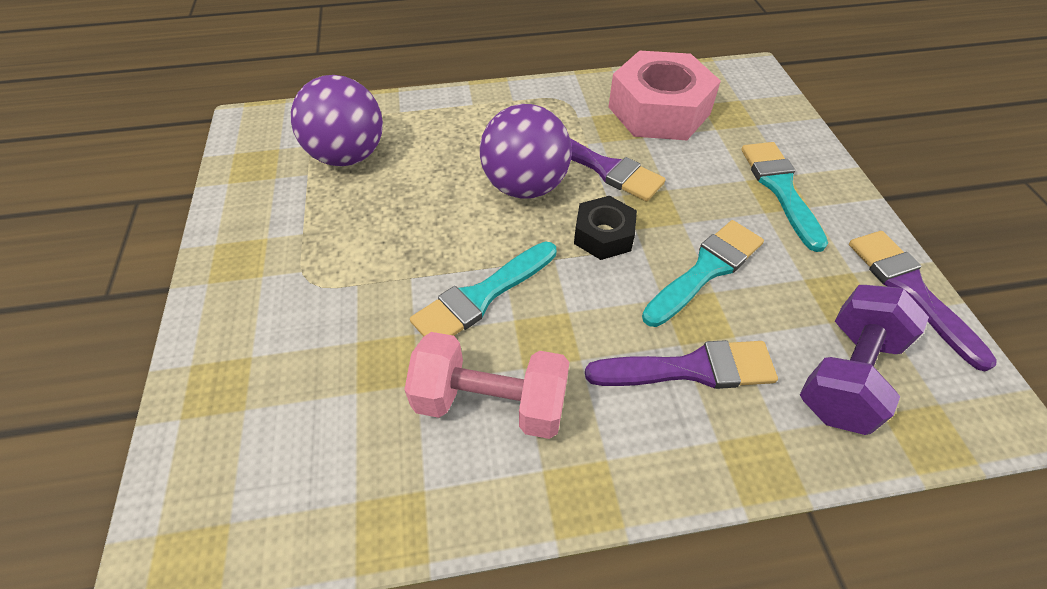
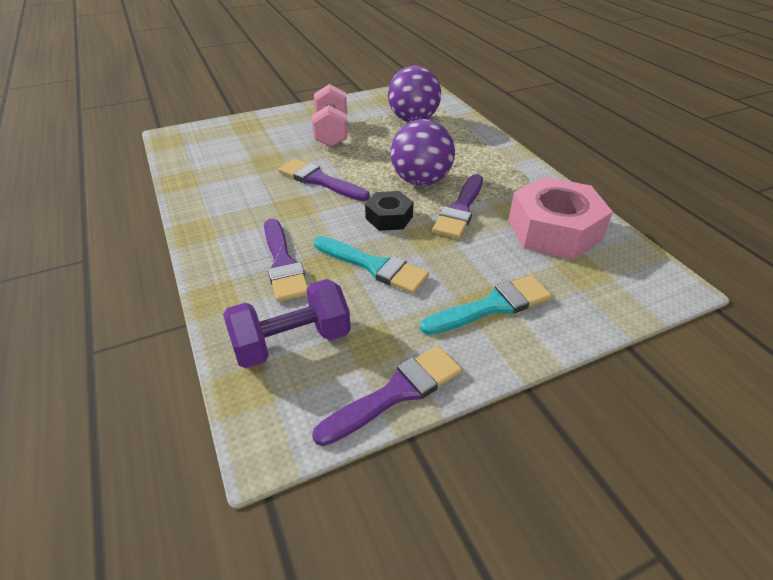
camera: 75 degrees right, 10 degrees down
pink dumbbell [404,332,569,439] -> pink dumbbell moved to [312,84,348,147]
turquoise brush [410,241,556,337] -> purple brush [278,159,370,201]
purple dumbbell [800,285,929,435] -> purple dumbbell turned 45 degrees counterclockwise [223,279,351,368]

